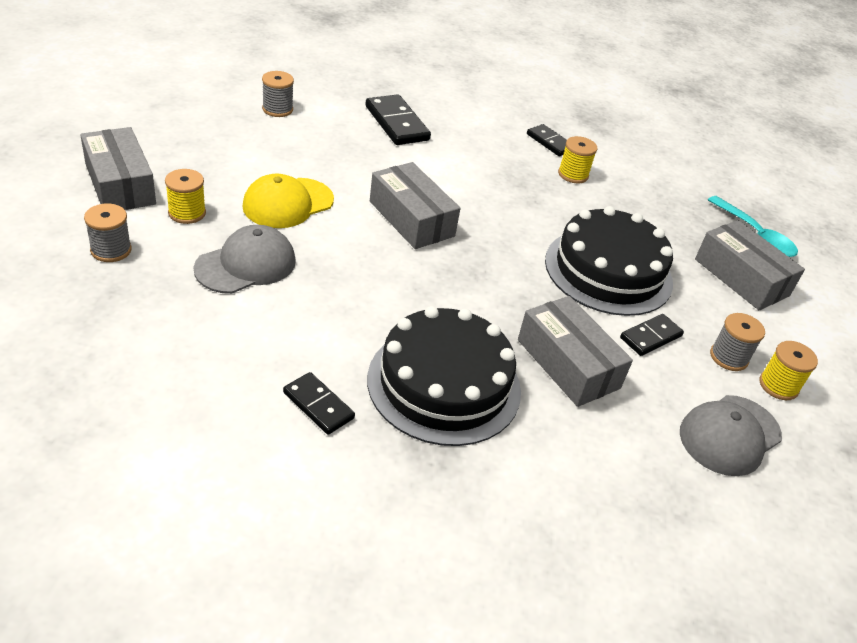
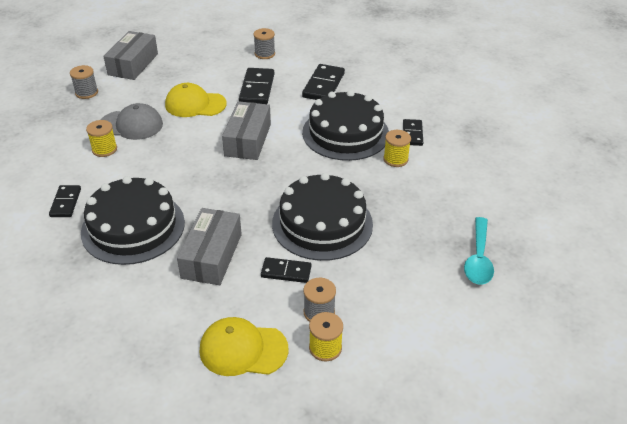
camera: 50 degrees right, 0 degrees up
yellow spool [165,169,206,224] -> yellow spool moved to [86,120,117,157]
grey cap [680,395,782,476] -> yellow cap [199,317,288,376]
grey box [695,220,805,310] -> none
none -> black domino [239,68,274,104]
none -> black cake [302,90,389,161]

